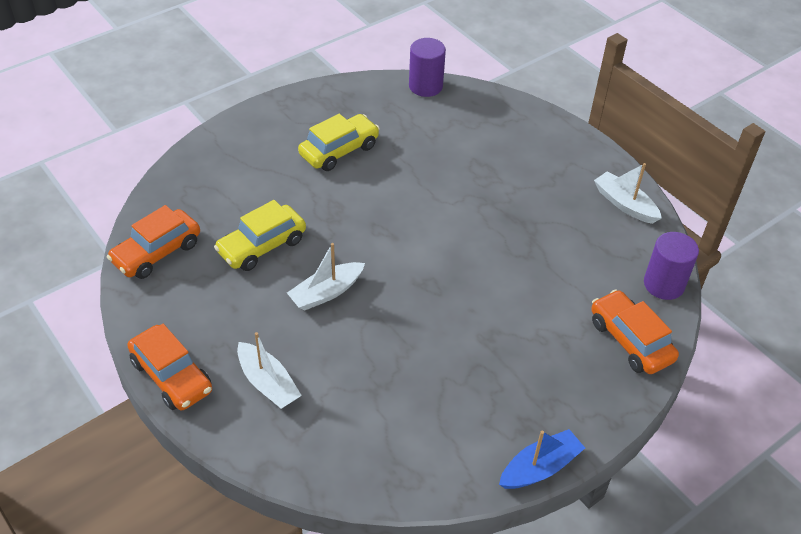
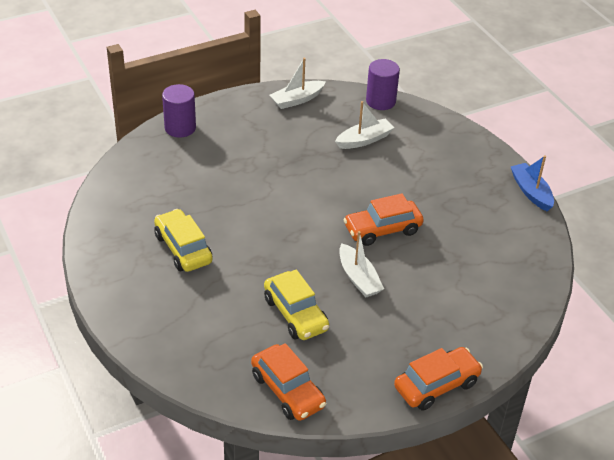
camera: 80 degrees left, 5 degrees down
white boat [237,332,302,409] -> white boat moved to [335,101,394,149]
purple cylinder [409,38,446,97] -> purple cylinder moved to [162,84,196,137]
orange car [591,289,679,374] -> orange car moved to [343,193,424,246]

